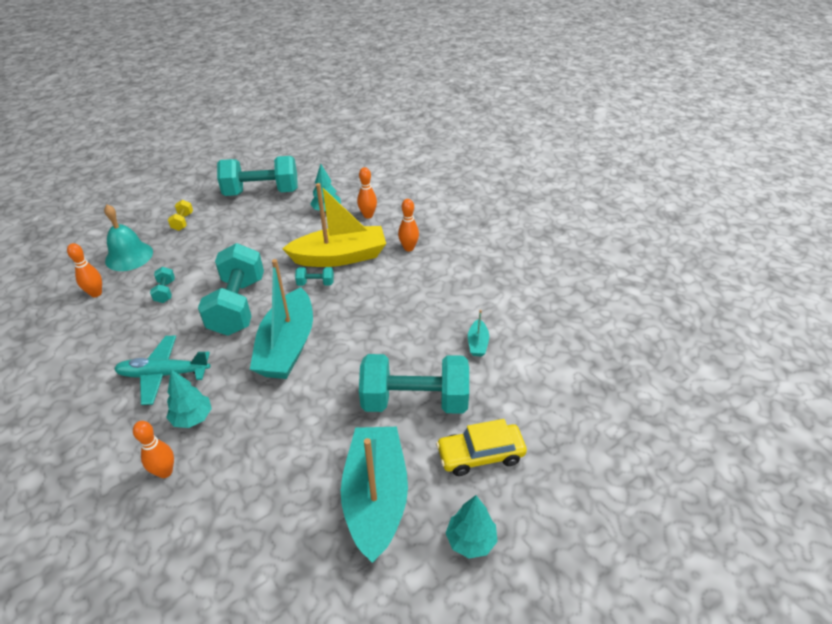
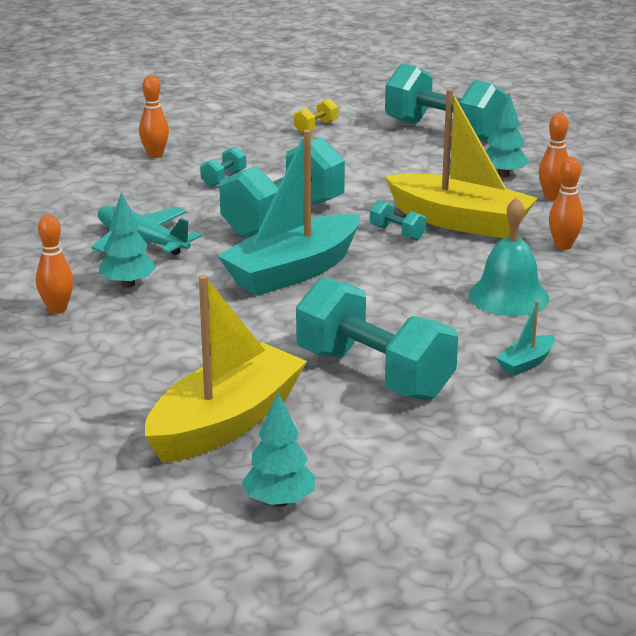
camera: 40 degrees right, 15 degrees down
turquoise bell [104,205,153,271] -> turquoise bell moved to [469,197,549,316]
turquoise boat [341,427,408,563] -> yellow boat [145,275,307,463]
yellow car [436,419,527,476] -> none

